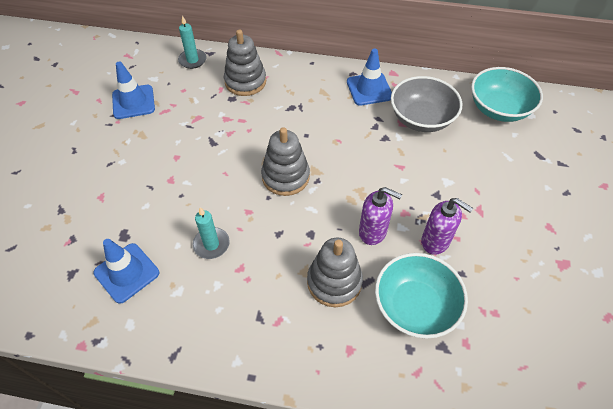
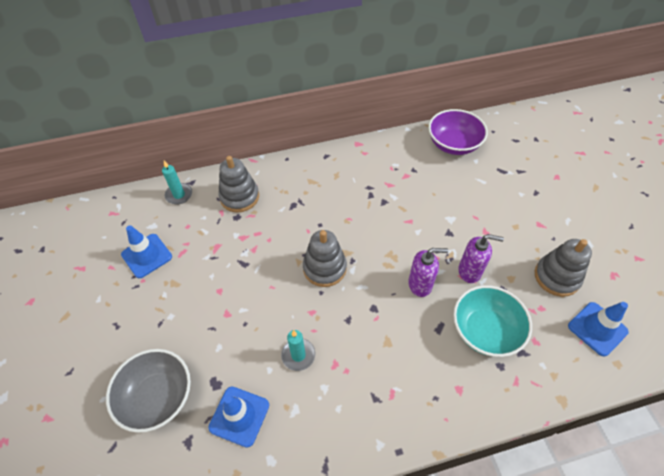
camera: 25 degrees left, 0 degrees up
grey stacking toy [307,238,363,307] -> grey stacking toy moved to [535,239,592,297]
blue traffic cone [347,49,392,106] -> blue traffic cone moved to [568,302,629,357]
grey bowl [391,76,462,132] -> grey bowl moved to [106,349,191,433]
turquoise bowl [471,67,543,122] -> purple bowl [428,109,488,155]

